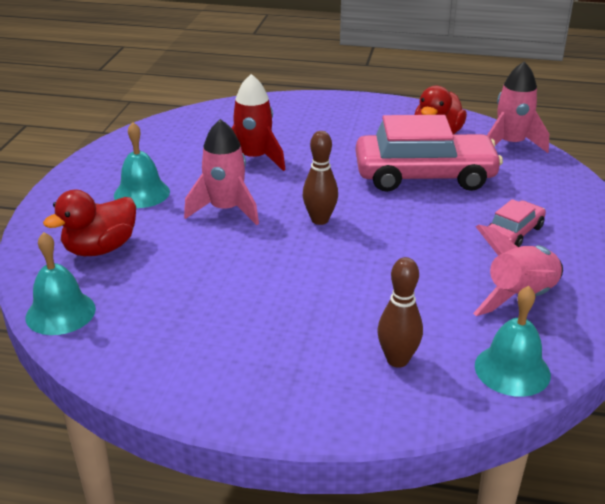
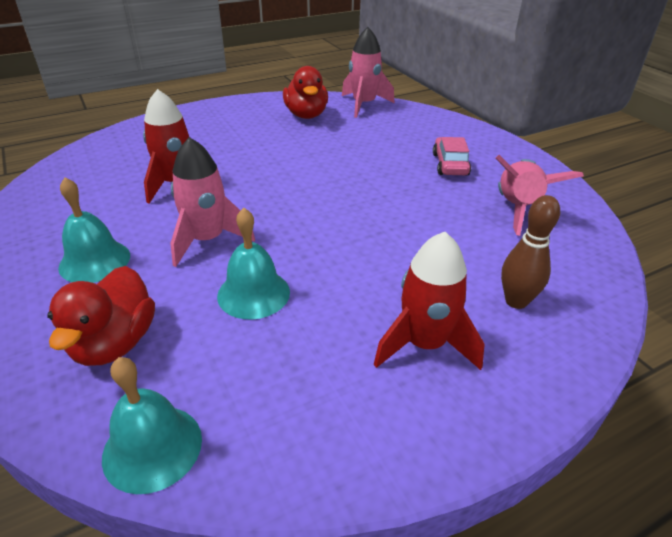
camera: 40 degrees left, 5 degrees up
brown bowling pin [303,131,338,225] -> none
pink car [356,115,503,192] -> none
turquoise bell [475,286,551,397] -> turquoise bell moved to [217,208,290,319]
none -> red rocket [374,232,485,370]

